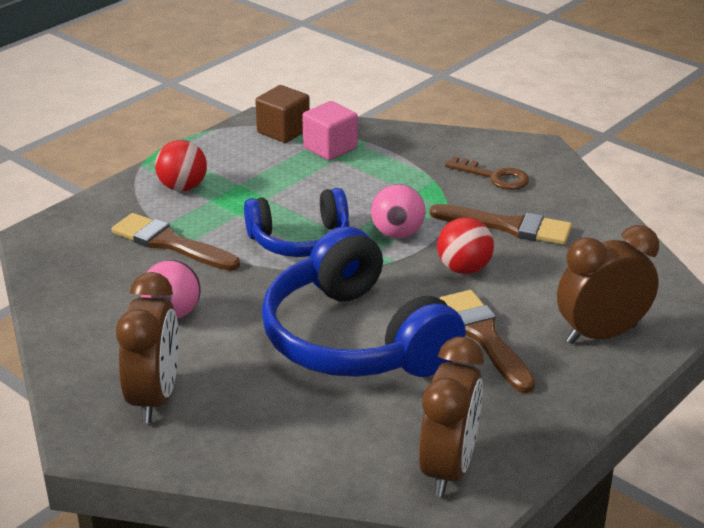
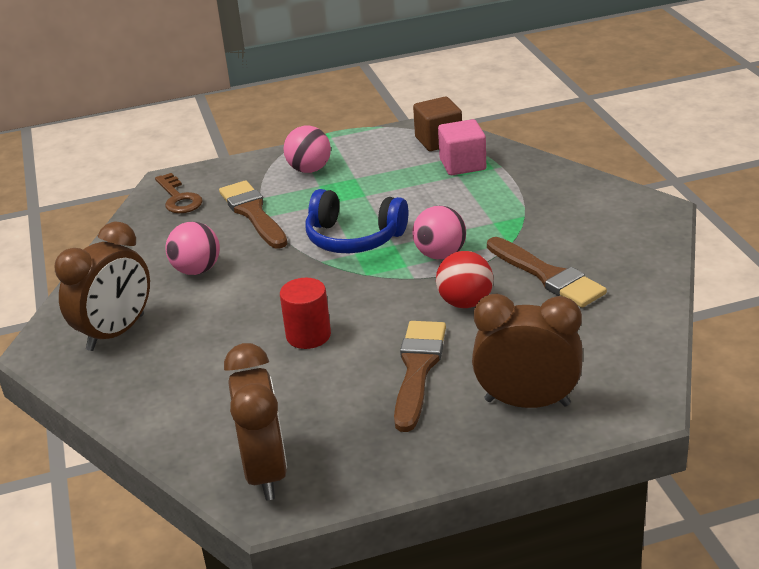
camera: 35 degrees right, 0 degrees up
red ball [155,140,207,191] -> pink ball [283,126,331,173]
blue headphones [262,226,466,377] -> red cylinder [280,278,331,349]
brown clock [419,337,484,497] -> brown clock turned 60 degrees counterclockwise [224,343,287,500]
brown key [445,156,529,190] -> brown key moved to [155,173,203,213]

